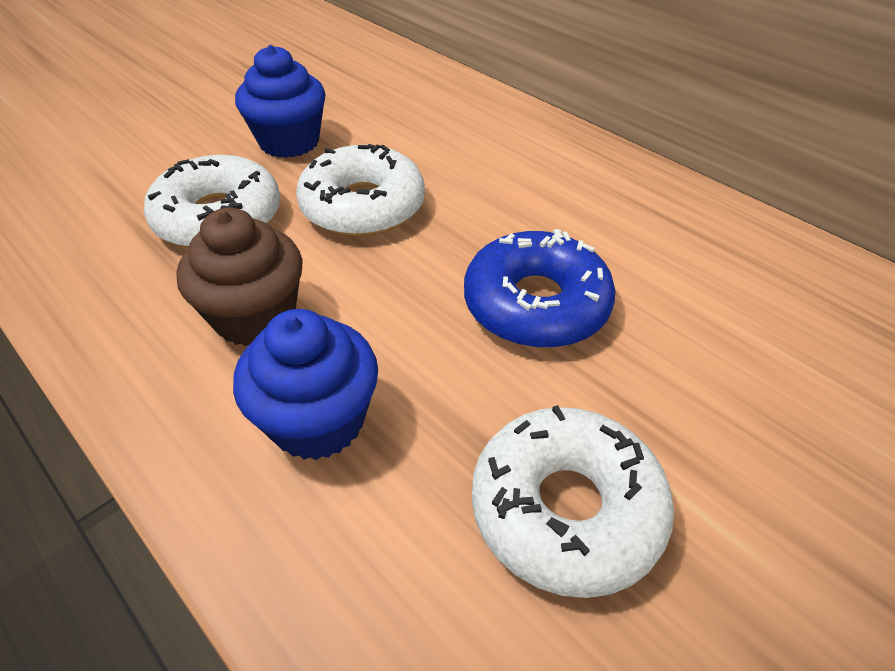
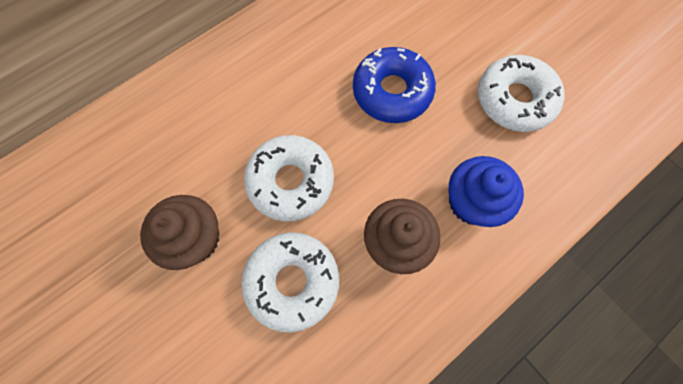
camera: 85 degrees left, 25 degrees up
blue cupcake [235,45,326,158] -> brown cupcake [140,195,219,270]

